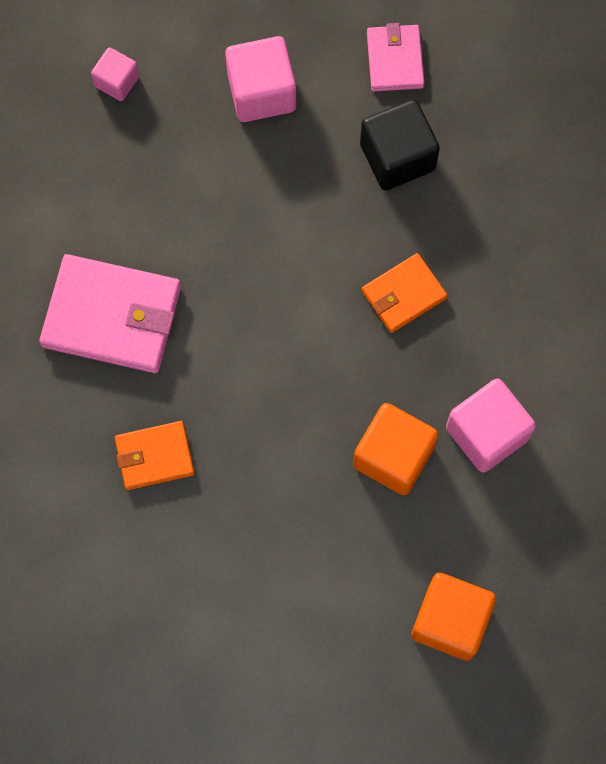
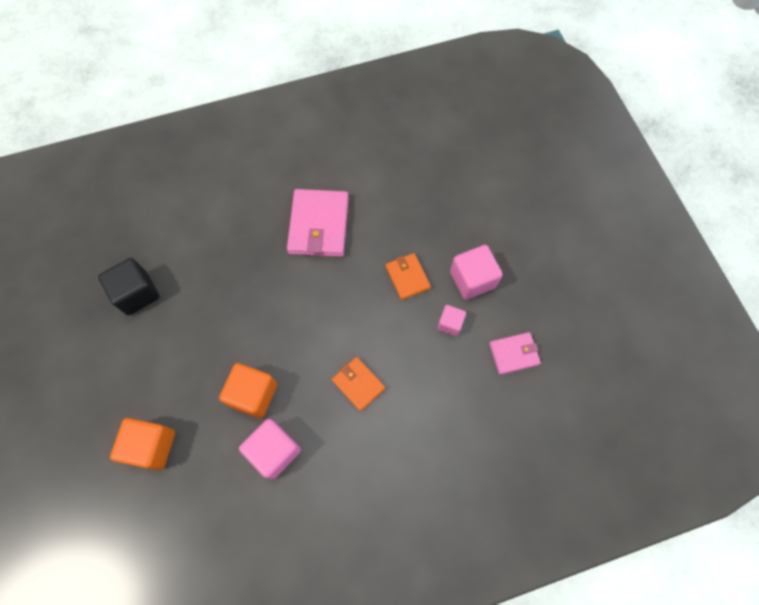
camera: 80 degrees right, 5 degrees down
pink cube [91,47,139,101] -> pink cube moved to [437,305,466,336]
orange wallet [115,421,195,490] -> orange wallet moved to [385,253,431,300]
black cube [360,99,440,190] -> black cube moved to [98,258,160,315]

